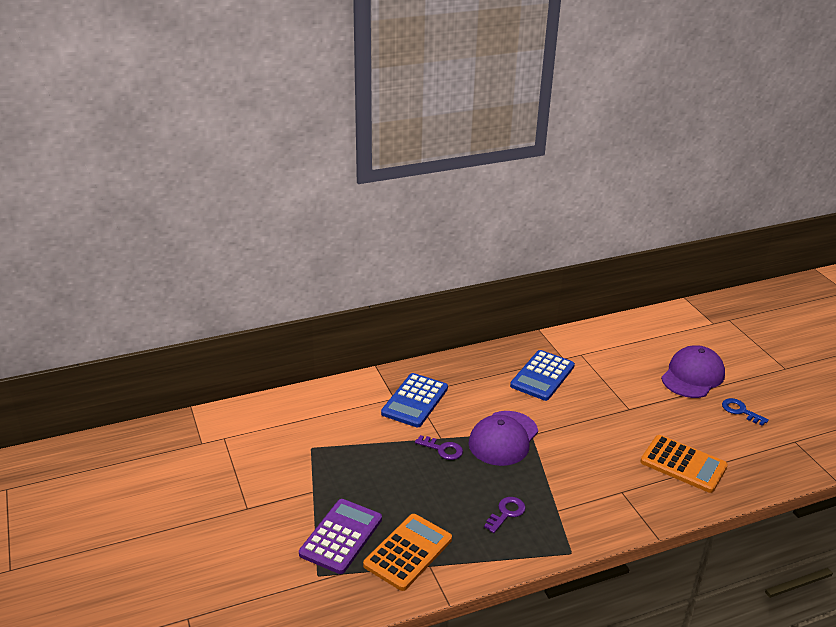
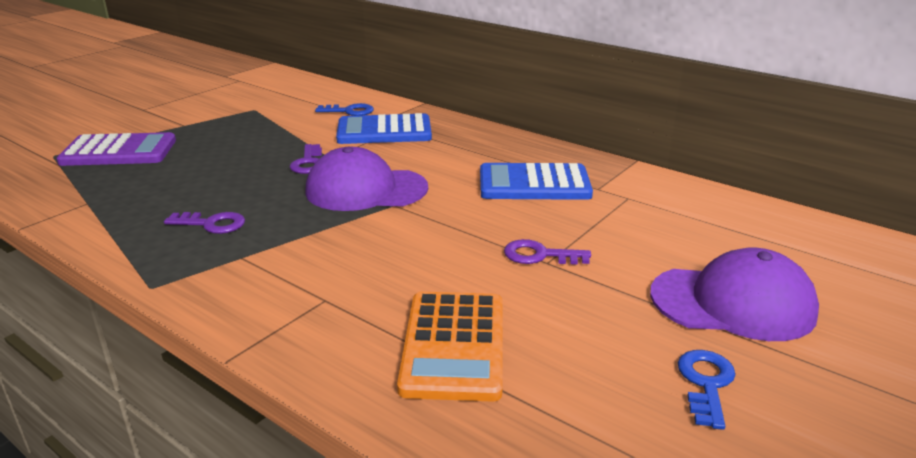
camera: 60 degrees right, 5 degrees down
orange calculator [363,514,452,591] -> none
none -> blue key [315,103,374,116]
none -> purple key [504,239,591,265]

